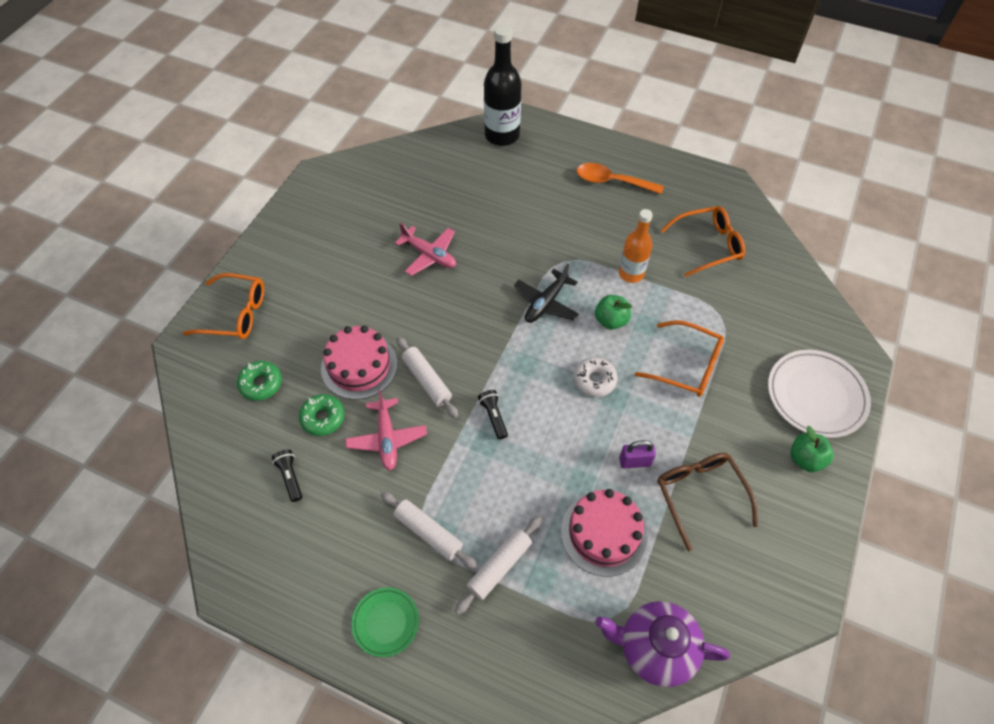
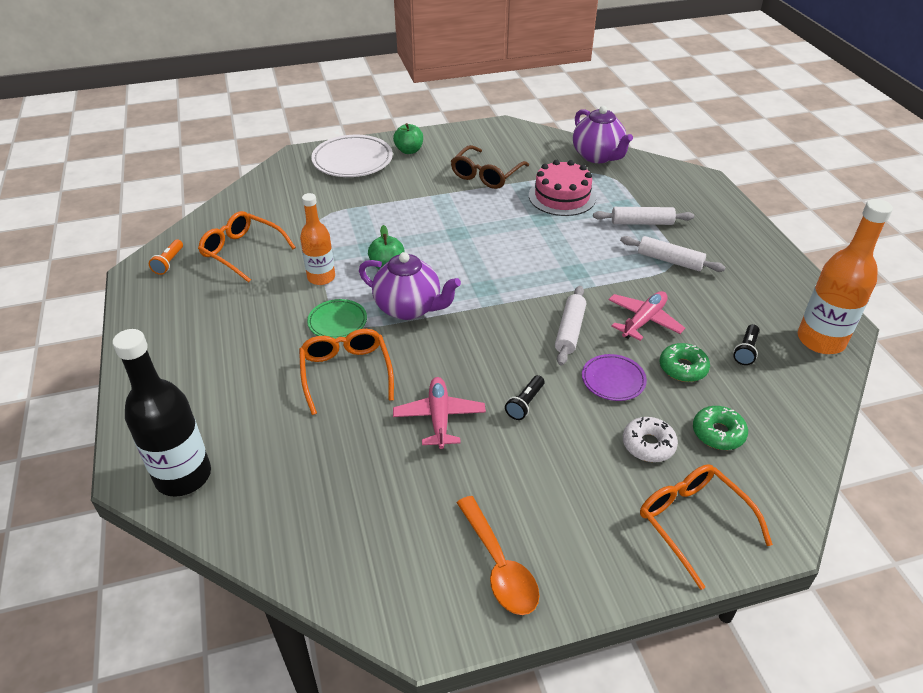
camera: 130 degrees left, 15 degrees down
pink cake [321,326,398,400] -> purple plate [582,354,647,401]
green plate [351,588,419,657] -> green plate moved to [307,299,367,339]
white rolling pin [381,491,478,570] -> white rolling pin turned 60 degrees counterclockwise [620,236,725,272]
black flashlight [478,390,508,440] -> black flashlight moved to [505,375,544,420]
black plane [514,264,579,323] -> purple teapot [359,252,461,320]
white donut [574,357,618,397] -> white donut moved to [623,417,678,462]
orange spoon [577,163,664,194] -> orange spoon moved to [457,496,539,615]
purple padlock [619,440,656,468] -> none
orange glasses [635,320,724,397] -> orange glasses moved to [299,329,394,415]
none -> orange flashlight [149,239,183,275]
none -> orange bottle [798,199,893,354]

